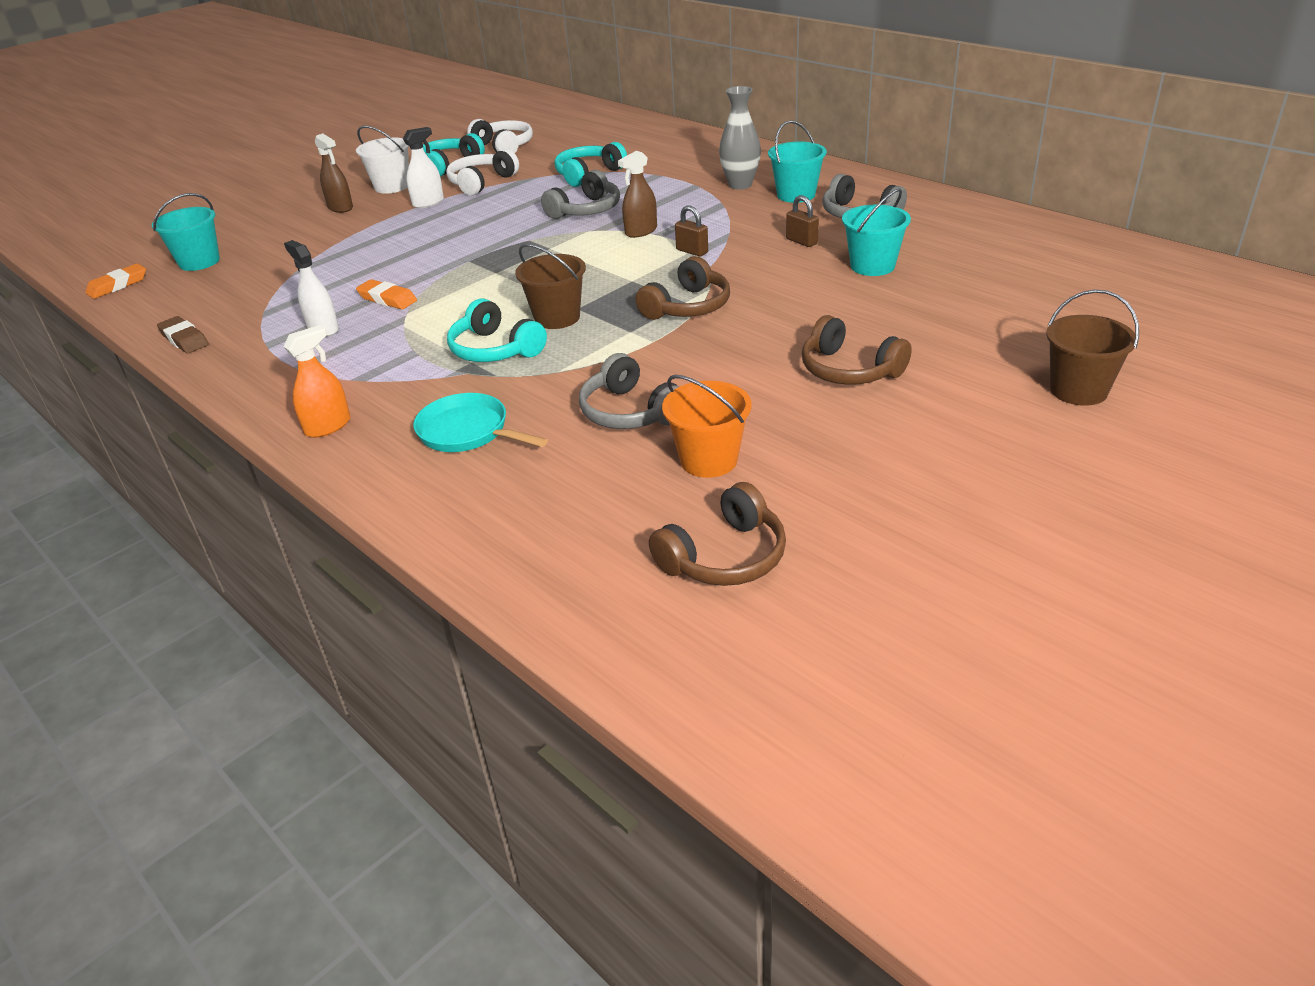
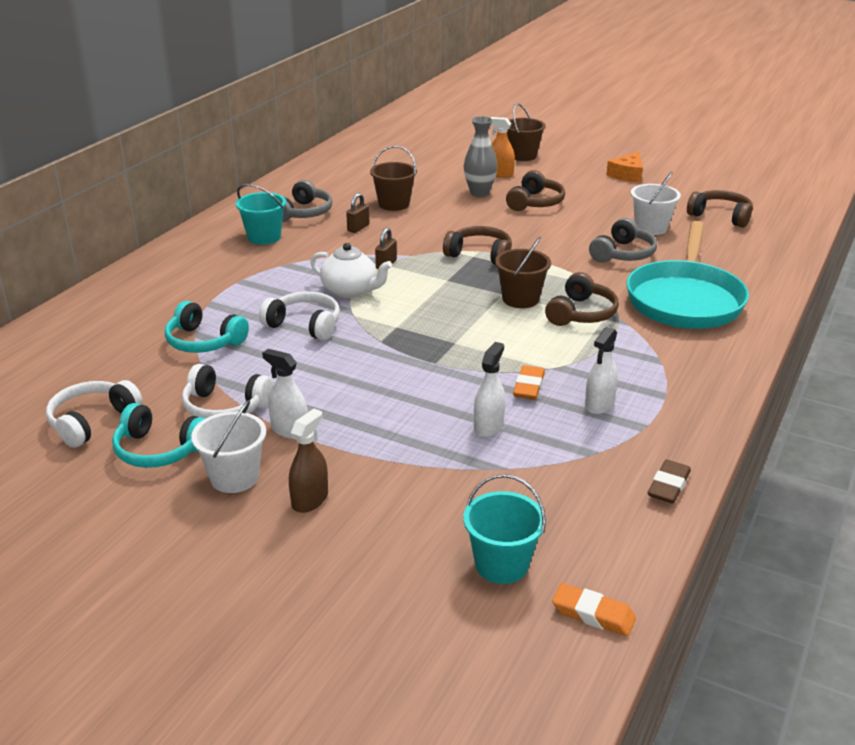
camera: 110 degrees left, 5 degrees down
orange spray bottle [283,325,350,438] -> orange spray bottle moved to [490,117,515,178]
turquoise pan [413,393,548,452] -> turquoise pan [626,221,749,329], size x1.88
turquoise headphones [447,299,547,362] -> brown headphones [545,272,619,326]
grey headphones [541,170,620,219] -> white headphones [259,291,340,341]
brown spray bottle [618,151,657,238] -> white teapot [310,243,392,298]
orange bucket [662,375,752,478] -> white bucket [631,172,681,235]
grey vase [719,86,761,190] -> grey vase moved to [464,116,498,197]
turquoise bucket [842,188,911,276] -> brown bucket [370,146,417,211]
none -> white spray bottle [474,342,505,438]
none -> orange cheese [606,151,643,182]

